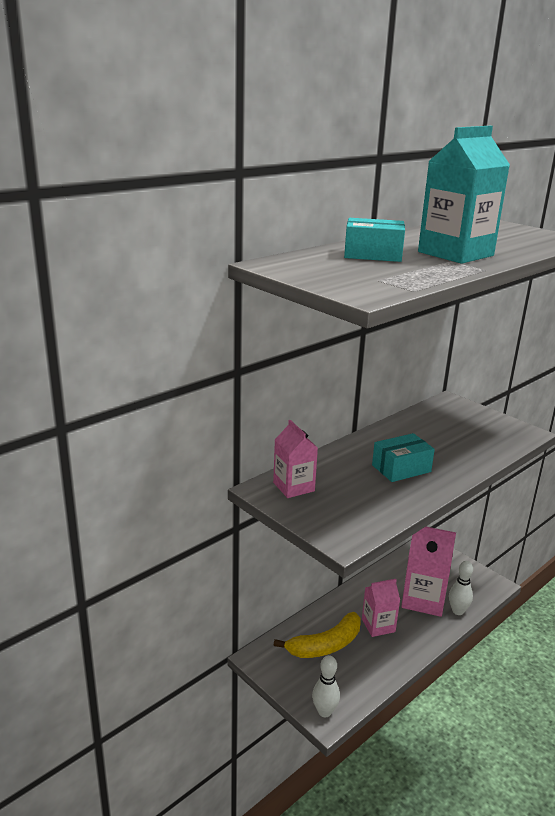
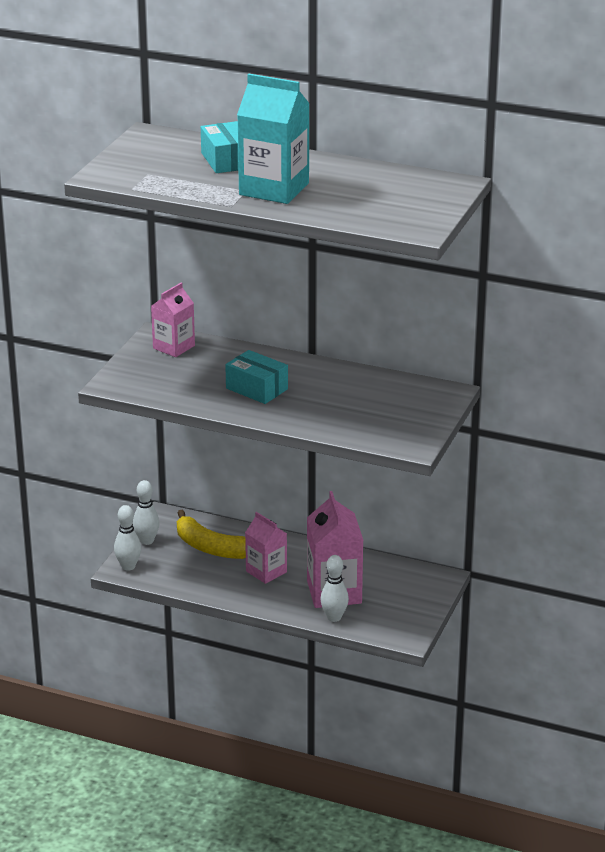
camera: 65 degrees right, 5 degrees up
none -> white bowling pin [133,480,160,545]

